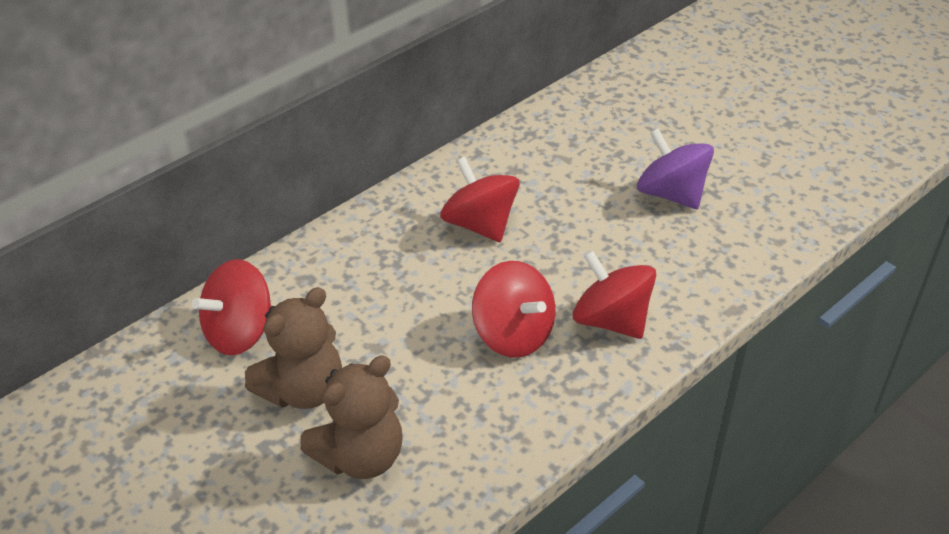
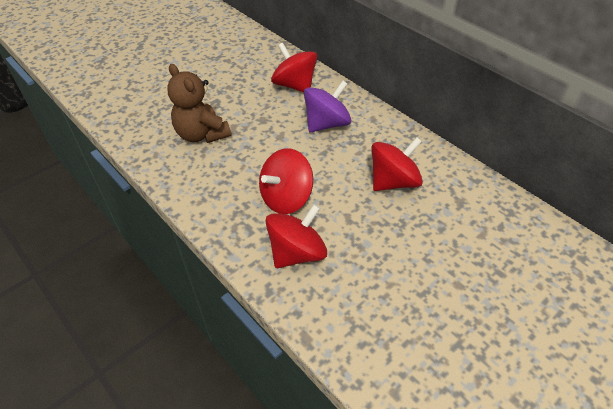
camera: 90 degrees right, 5 degrees up
brown teddy bear [245,287,342,409] -> none
purple spinning top [637,128,714,209] -> purple spinning top moved to [304,80,351,132]

